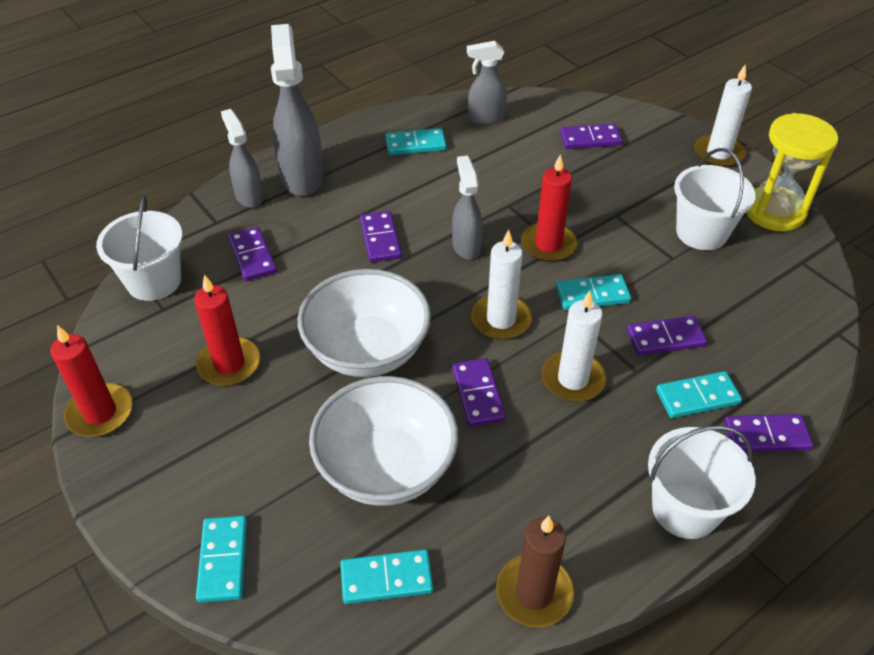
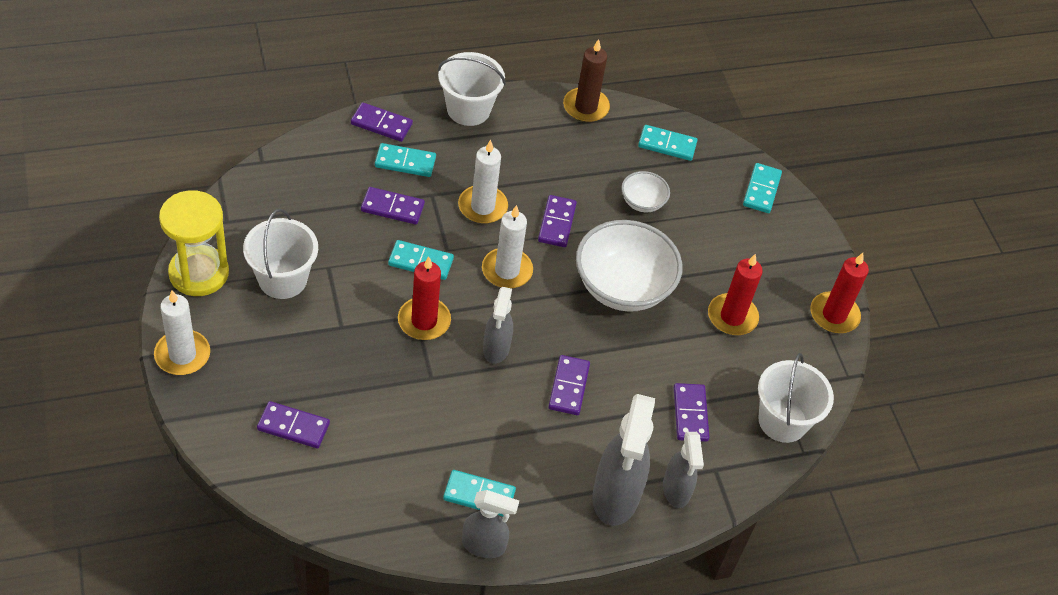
camera: 165 degrees left, 5 degrees up
white bowl [309,376,458,506] -> white bowl [621,171,670,212], size x0.48
grey spray bottle [467,41,507,125] -> grey spray bottle moved to [462,490,519,558]

